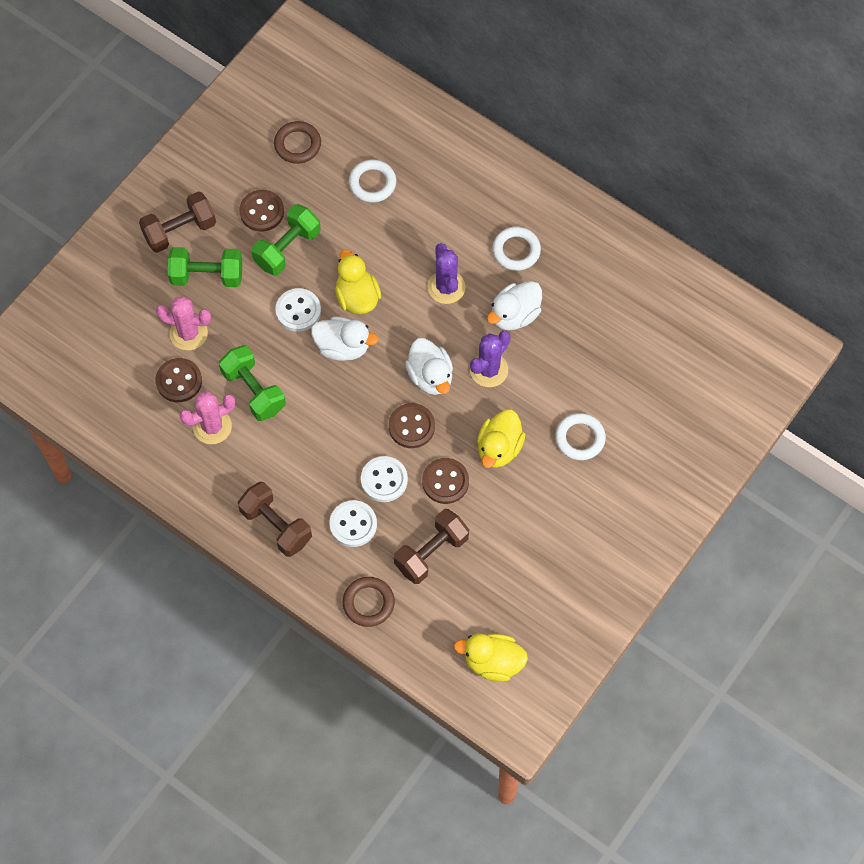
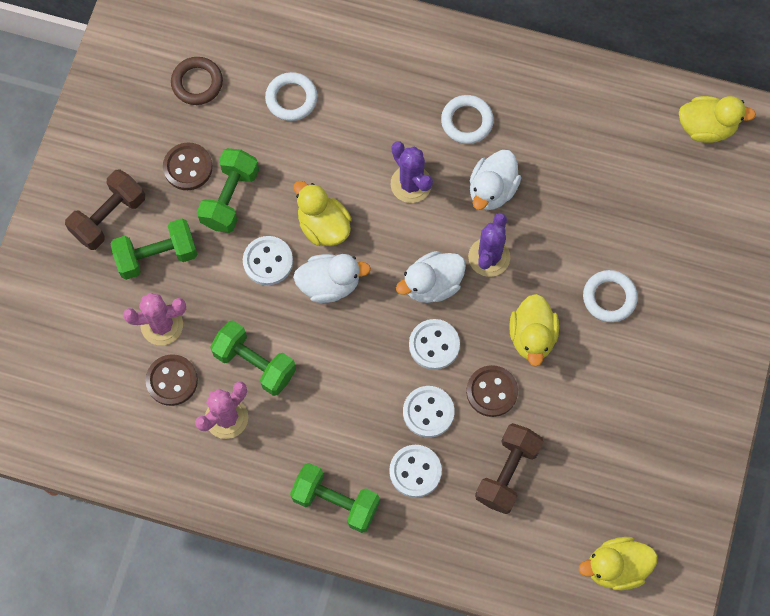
camera: 20 degrees left, 5 degrees up
brown dumbbell [238,482,312,557] -> green dumbbell [290,463,380,533]
brown ring [343,577,395,627] -> none
brown button [389,403,435,448] -> white button [409,319,460,370]
white duck [405,338,453,395] -> white duck turned 105 degrees clockwise [396,251,466,303]
none -> yellow duck [679,96,756,143]

